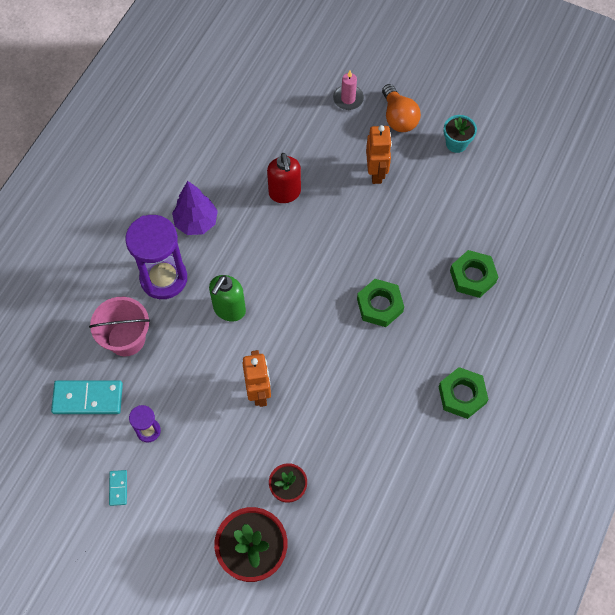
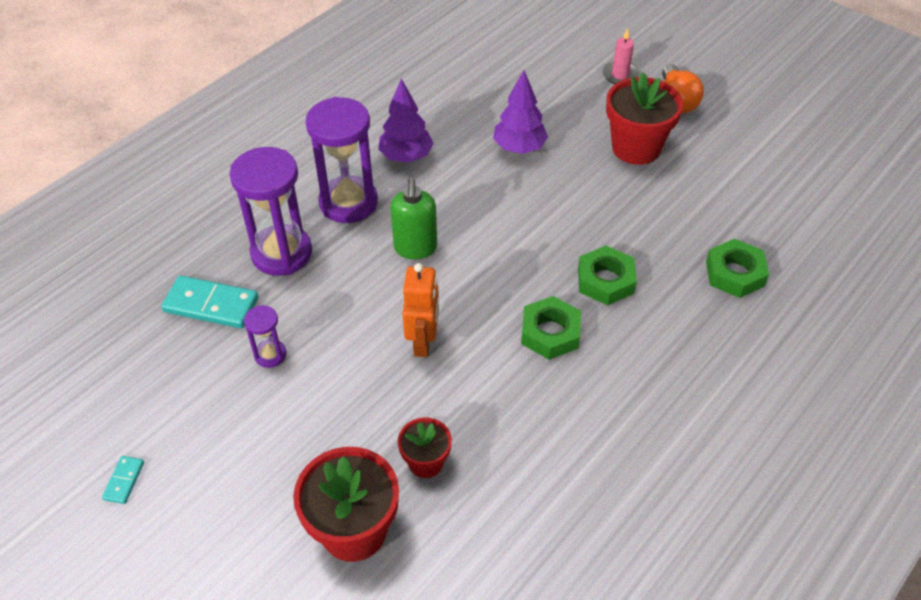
camera: 15 degrees right, 15 degrees down
pink bucket [89,297,150,356] -> purple hourglass [230,147,312,276]
turquoise domino [109,470,127,506] -> turquoise domino moved to [102,456,144,504]
green soap dispenser [209,275,246,322] -> green soap dispenser turned 45 degrees counterclockwise [390,178,437,259]
red soap dispenser [267,153,301,203] -> purple tree [493,70,548,154]
orange robot [366,125,392,184] -> red flower pot [606,72,683,165]
green nut [439,367,488,419] -> green nut moved to [521,296,581,360]
turquoise flower pot [444,115,477,153] -> none

